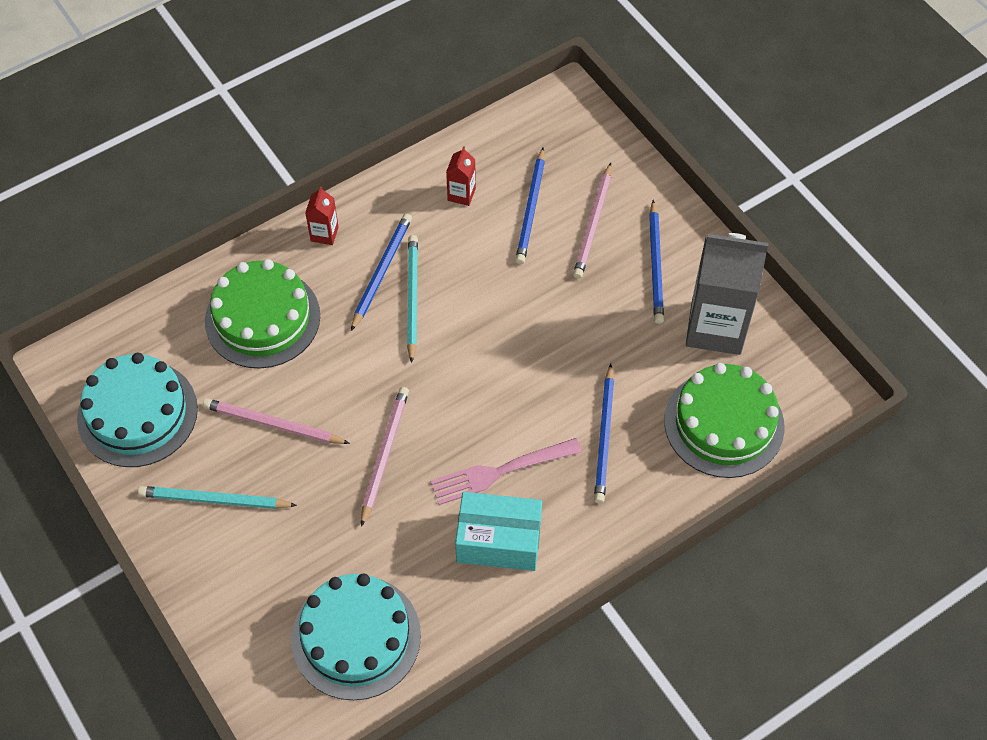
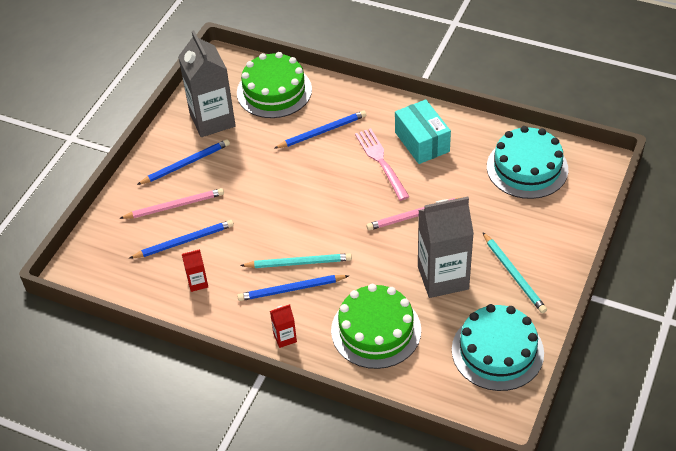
camera: 120 degrees left, 10 degrees down
pink pencil [203,398,350,444] -> grey carton [418,197,474,298]
turquoise pencil [407,235,418,363] -> turquoise pencil turned 150 degrees counterclockwise [240,253,352,268]
pink fork [430,438,582,505] -> pink fork turned 150 degrees counterclockwise [355,128,410,201]

